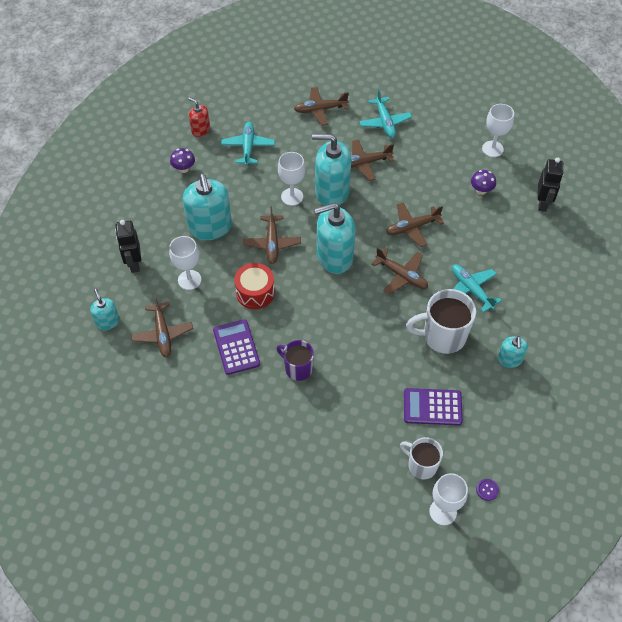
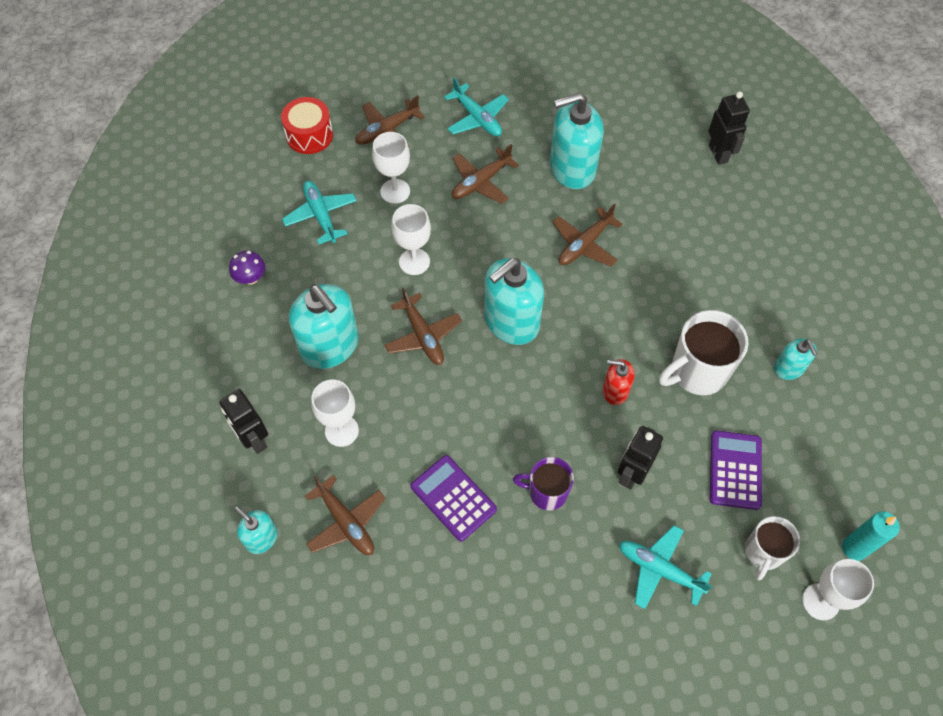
camera: 25 degrees left, 5 degrees up
red soap dispenser [188,97,210,137] -> red soap dispenser moved to [603,359,635,405]
red drum [234,263,275,309] -> red drum moved to [281,97,333,154]
turquoise soap dispenser [312,134,351,206] -> turquoise soap dispenser moved to [550,93,604,189]
brown plane [371,247,428,295] -> none
white mug [400,437,443,479] -> white mug turned 75 degrees counterclockwise [745,516,800,580]
purple calculator [404,388,463,426] -> purple calculator turned 120 degrees clockwise [710,431,762,510]
turquoise plane [452,264,502,313] -> turquoise plane moved to [619,525,713,609]
purple mushroom [471,170,496,195] -> none
purple button [476,479,499,501] -> turquoise candle [842,511,900,561]
white goblet [482,104,514,157] -> white goblet moved to [372,132,410,204]
none -> black robot [618,426,663,490]

